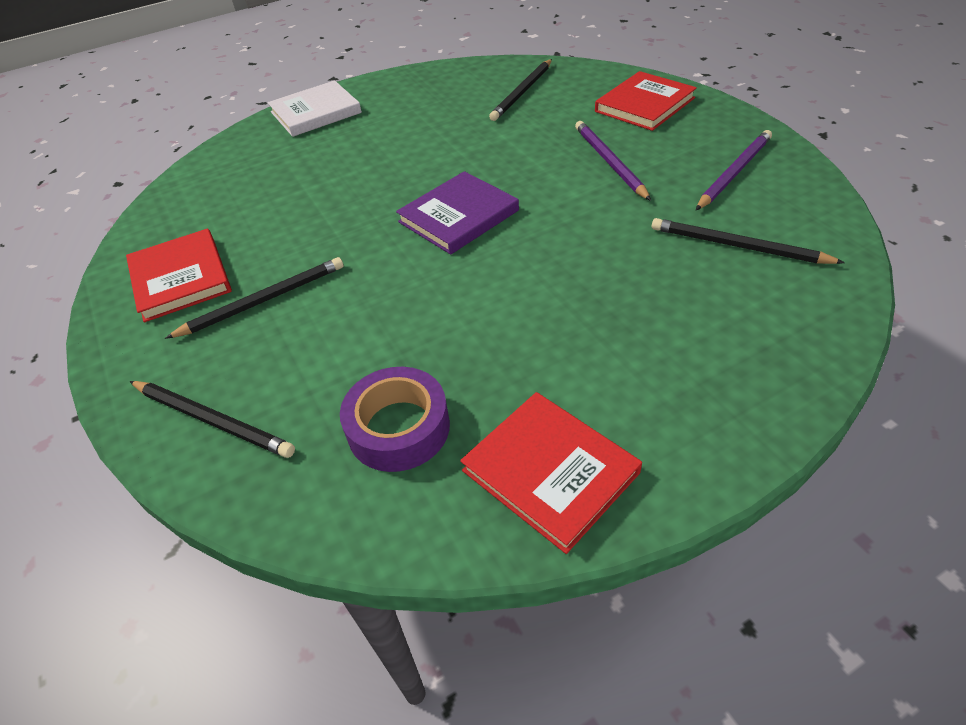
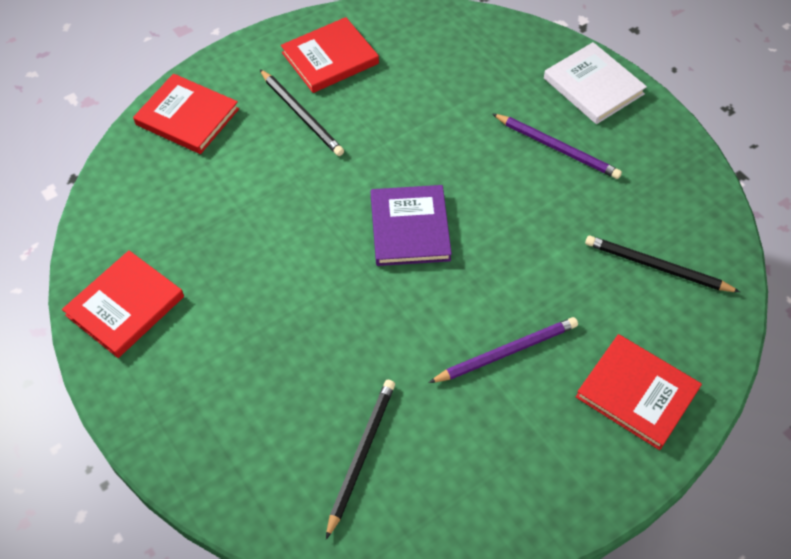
camera: 80 degrees right, 10 degrees up
black pencil [129,381,295,458] -> red book [133,74,239,154]
purple tape [340,367,450,472] -> none
purple book [396,171,519,255] -> purple book turned 45 degrees clockwise [371,185,452,266]
purple pencil [696,130,772,210] -> purple pencil moved to [493,114,622,179]

